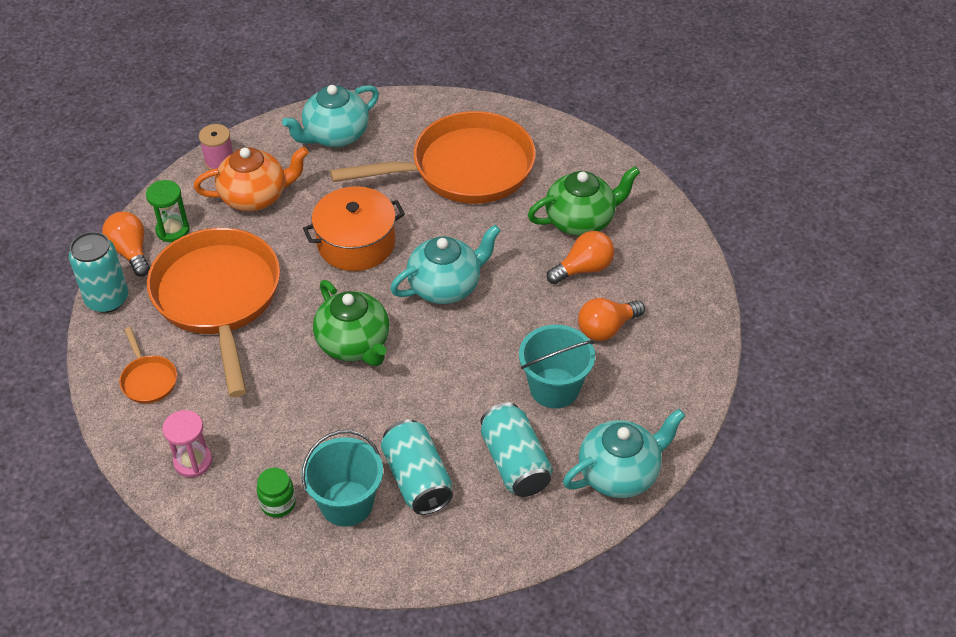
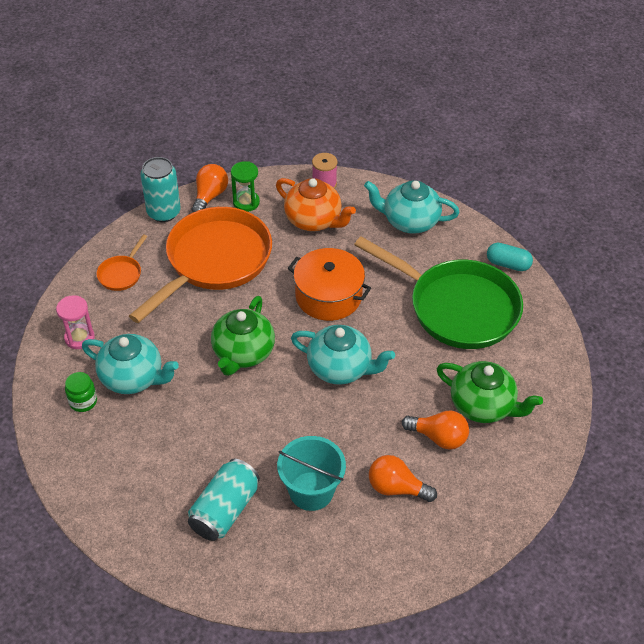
camera: 50 degrees right, 0 degrees up
turquoise bucket [301,430,383,527] -> none
orange pan [330,111,536,204] -> green pan [354,236,523,349]
turquoise can [381,419,453,515] -> none
turquoise teapot [563,409,685,498] -> turquoise teapot moved to [82,334,179,394]
none -> turquoise capsule [487,243,533,271]

